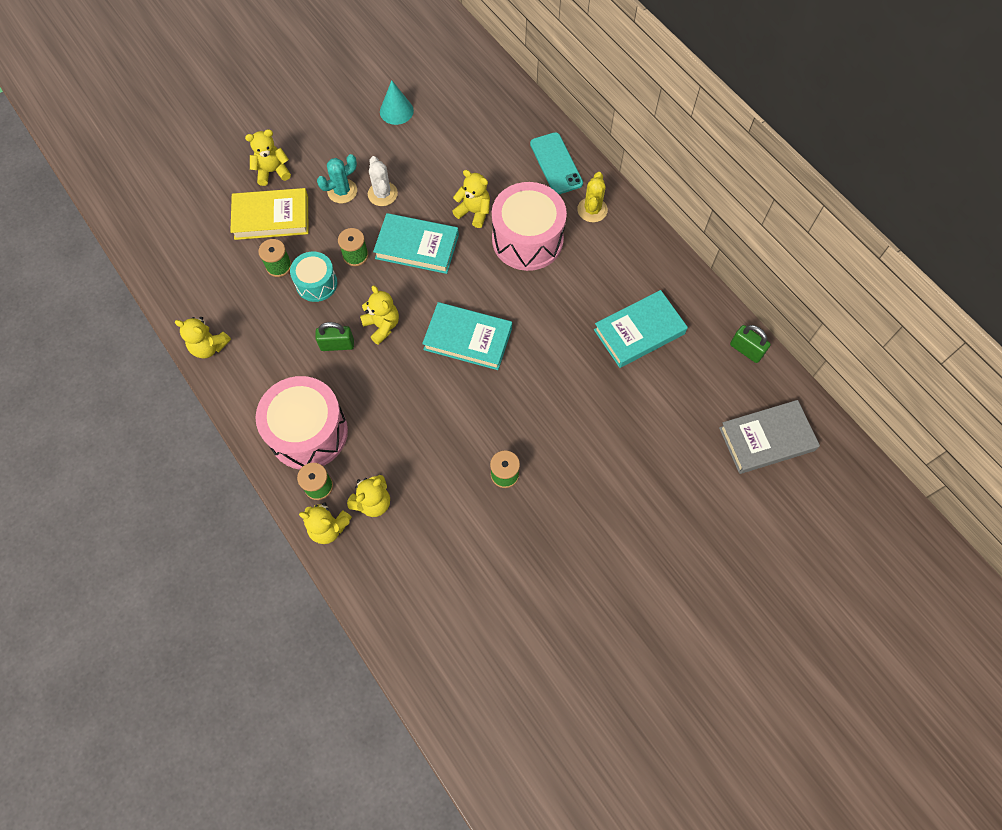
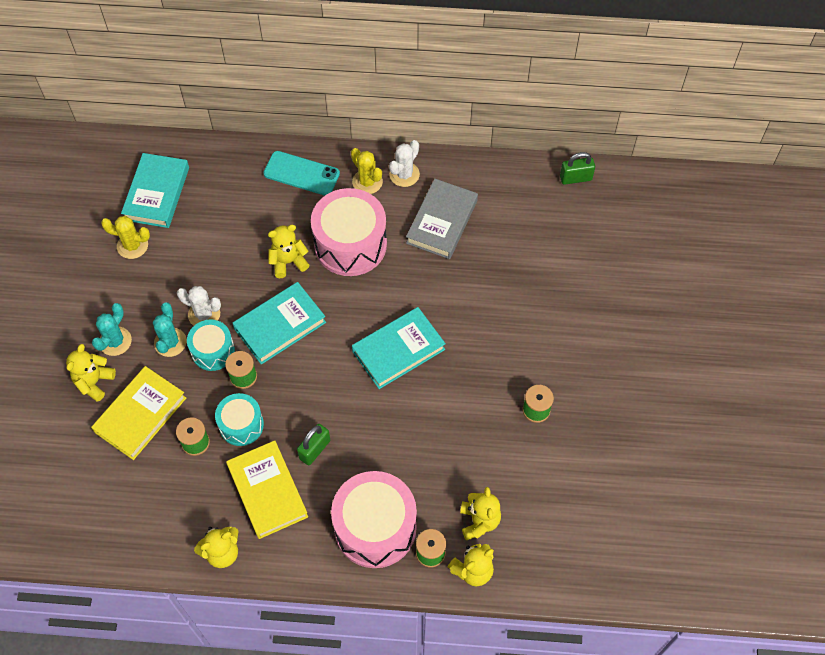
camera: 50 degrees left, 5 degrees down
yellow teddy bear [360,285,399,345] -> none
turquoise cone [380,80,414,125] -> yellow cactus [101,216,150,259]
turquoise book [594,290,688,368] -> turquoise book moved to [121,153,189,228]
grey book [719,400,820,474] -> grey book moved to [406,179,478,259]
none -> turquoise cactus [92,303,132,356]
none -> turquoise drum [187,320,235,371]
none -> yellow book [226,440,308,539]
none -> white cactus [389,140,420,187]

